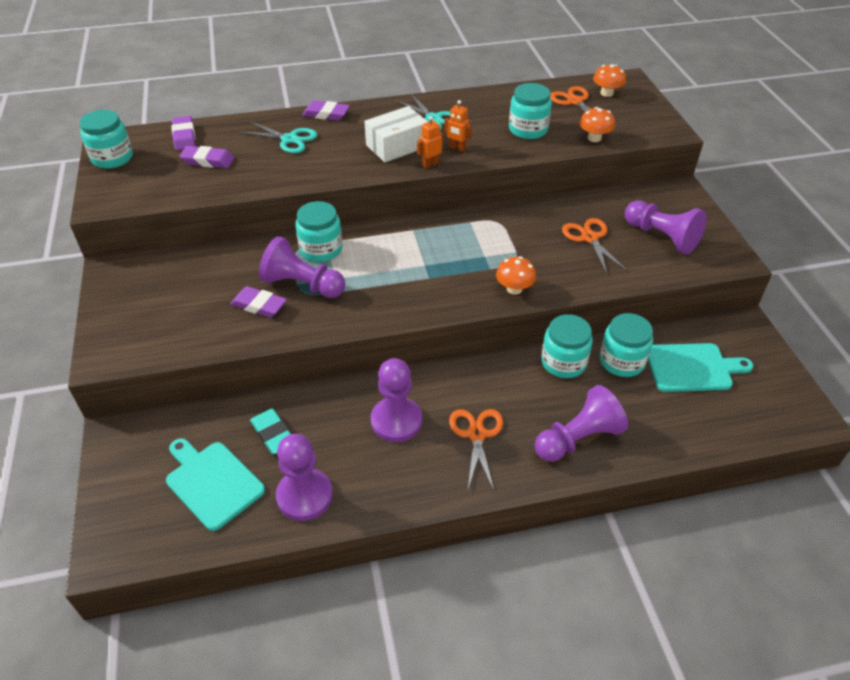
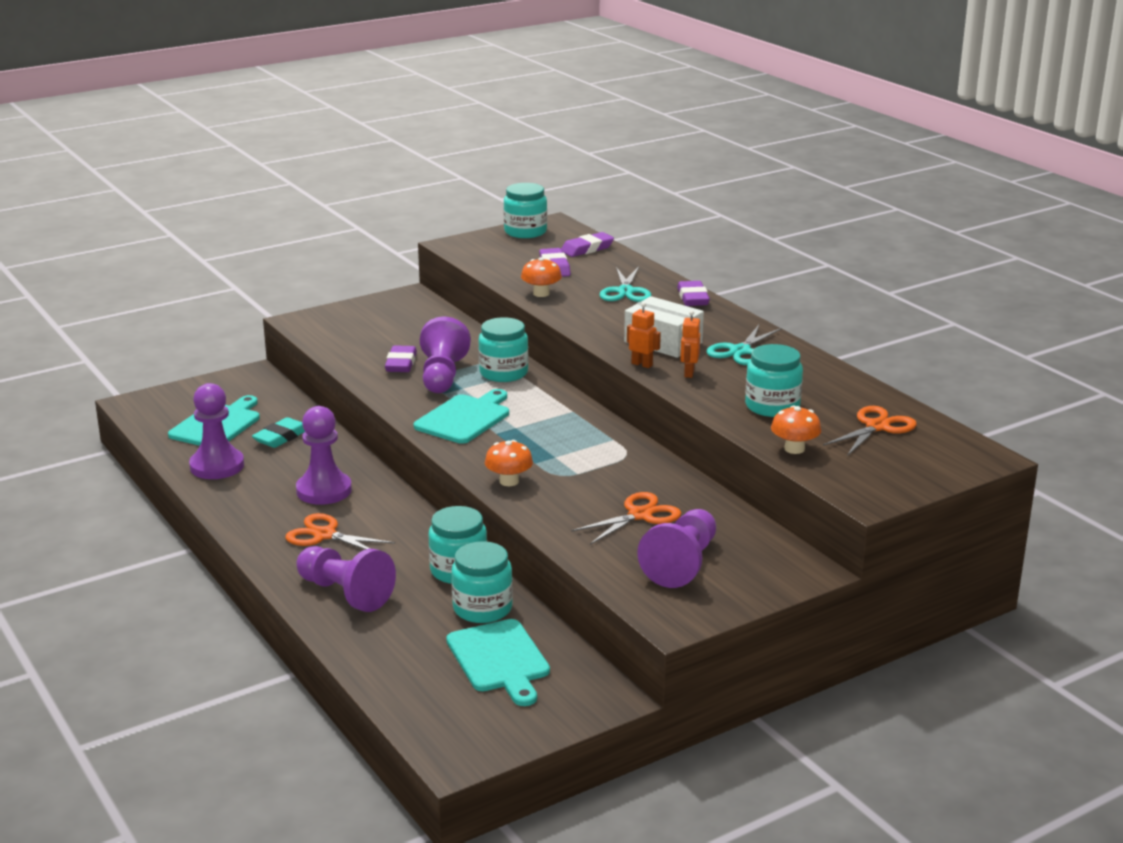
camera: 70 degrees right, 20 degrees down
orange scissors [449,409,503,490] -> orange scissors turned 135 degrees counterclockwise [285,513,396,550]
orange mushroom [593,64,626,97] -> orange mushroom moved to [521,257,562,297]
none -> turquoise cutting board [414,389,509,444]

